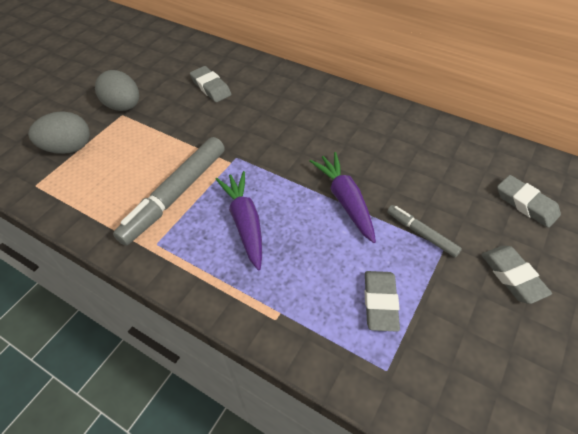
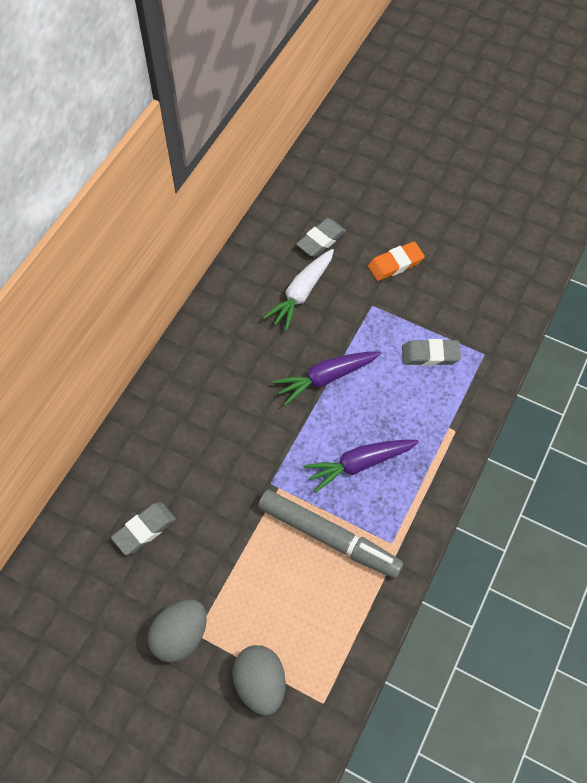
camera: 95 degrees left, 10 degrees up
grey marker [387,205,462,258] -> none
grey eraser [481,246,552,304] -> orange eraser [368,242,425,281]
none -> white carrot [263,249,334,331]

